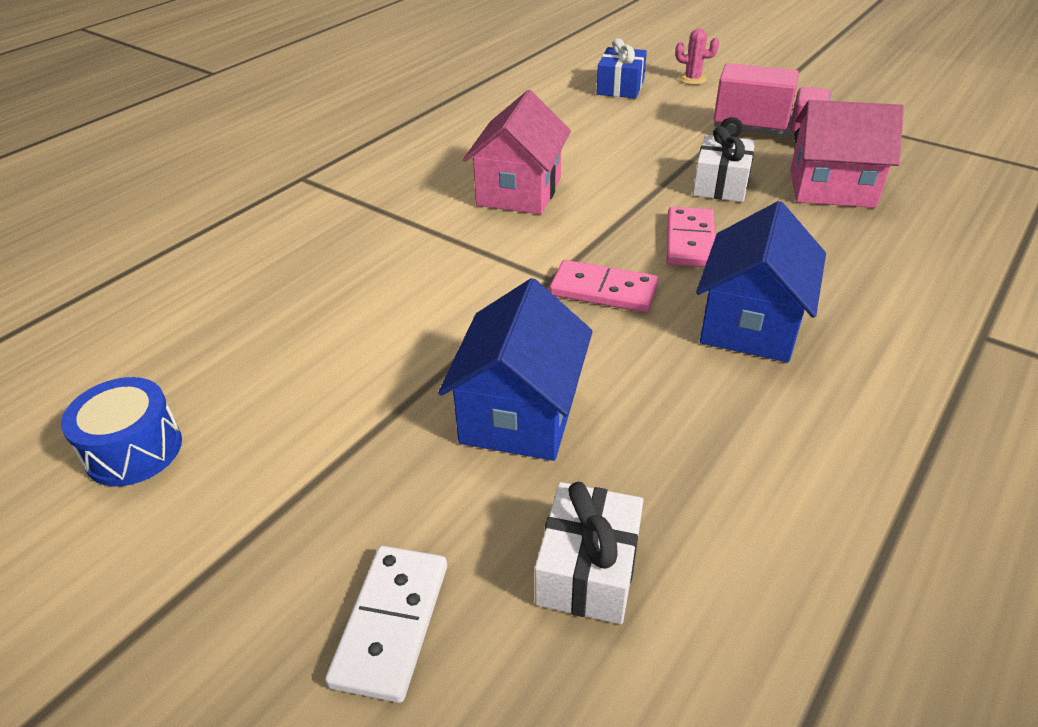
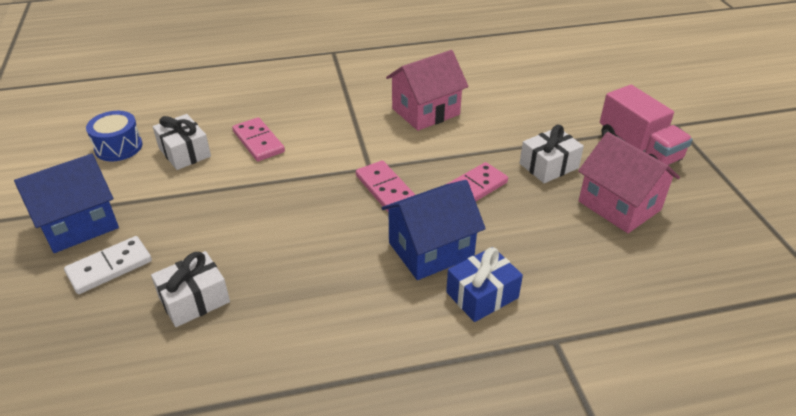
camera: 40 degrees right, 0 degrees up
blue house [438,278,593,461] -> blue house moved to [14,154,119,253]
blue gift [596,38,647,98] -> blue gift moved to [446,247,523,322]
pink cactus [675,28,719,85] -> none
none -> white gift [153,114,211,170]
none -> pink domino [232,117,285,161]

